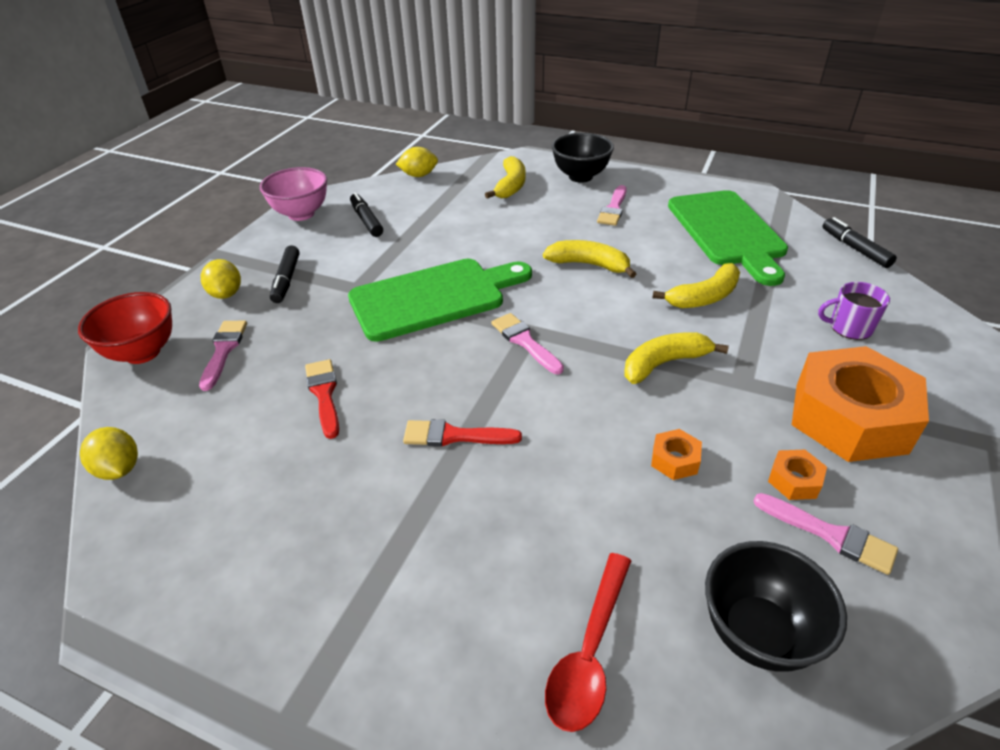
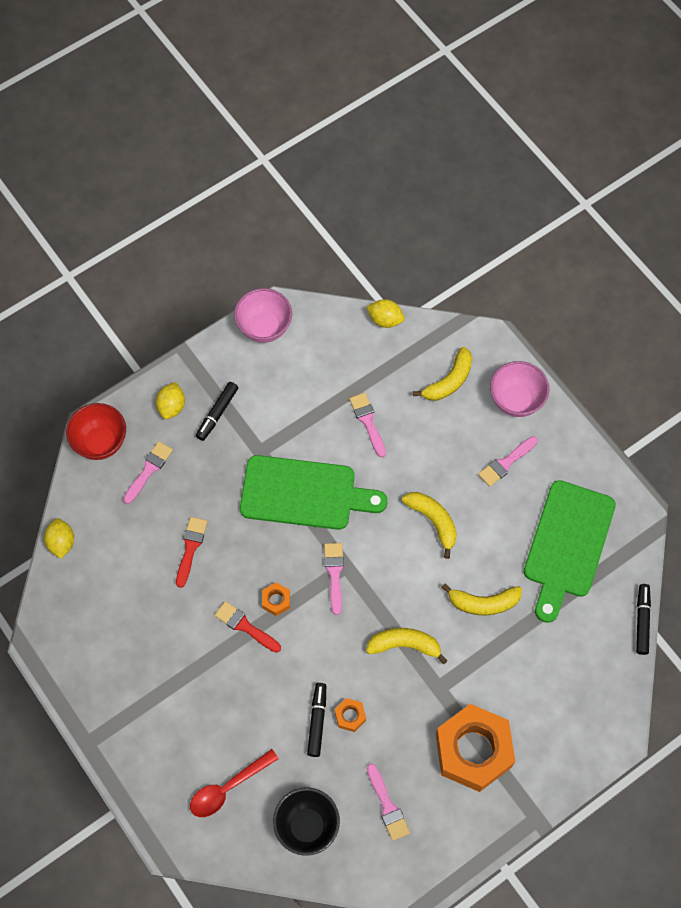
camera: 30 degrees right, 25 degrees up
black marker [350,192,383,237] -> black marker moved to [307,683,326,757]
black bowl [552,133,614,183] -> pink bowl [490,361,549,417]
orange nut [768,450,827,500] -> orange nut moved to [262,583,290,616]
purple mug [818,282,890,340] -> none
none -> pink brush [349,393,386,457]

